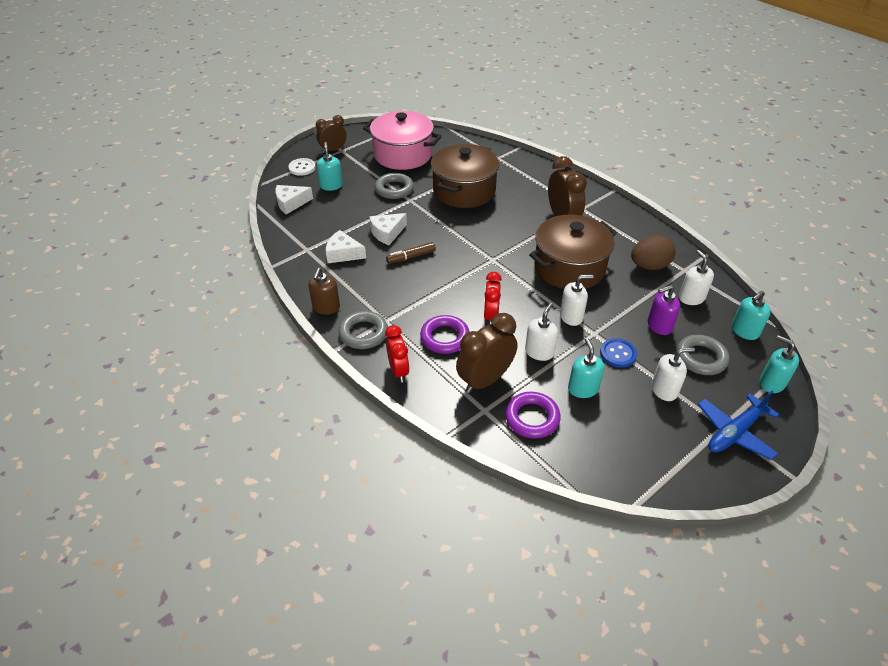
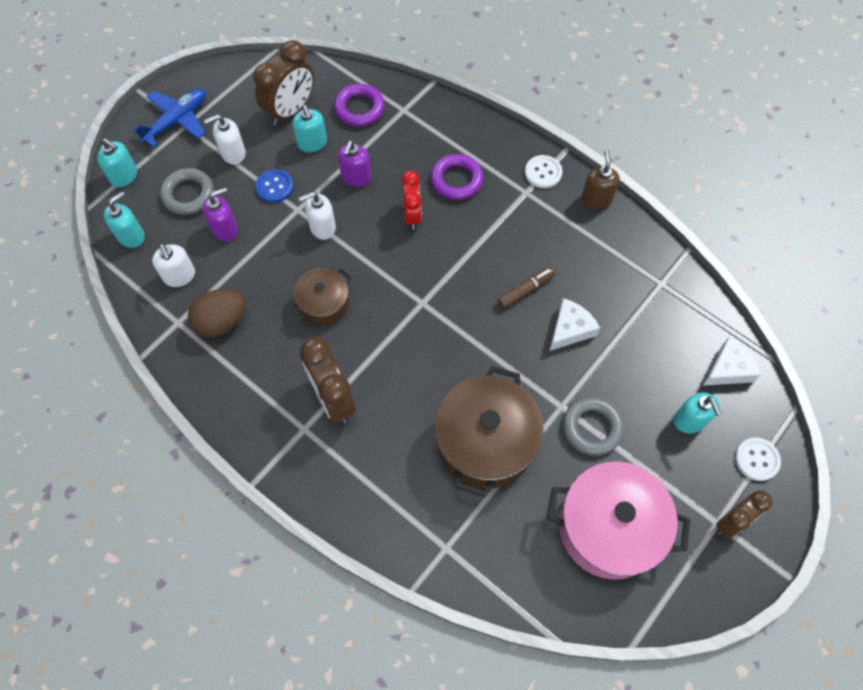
camera: 170 degrees right, 20 degrees up
white cheese [326,230,366,263] -> none
grey ring [339,311,388,349] -> white button [525,155,562,188]
red clock [385,325,410,382] -> none
brown clock [456,313,517,393] -> brown clock moved to [253,40,314,125]
white soap dispenser [525,303,558,361] -> purple soap dispenser [338,140,371,187]
brown pot [529,214,617,289] -> brown pot [291,268,352,325], size x0.55

